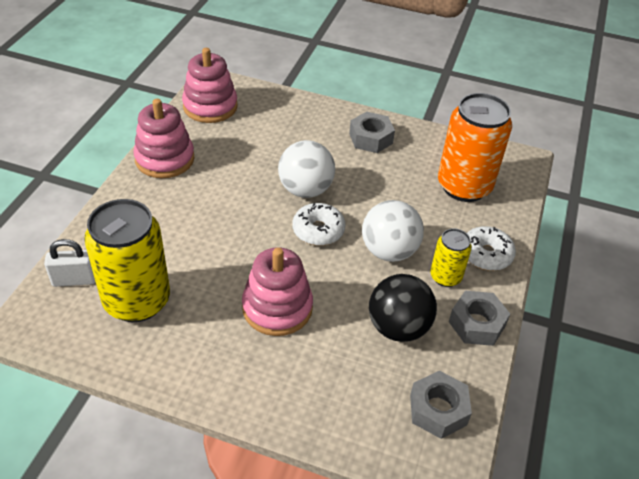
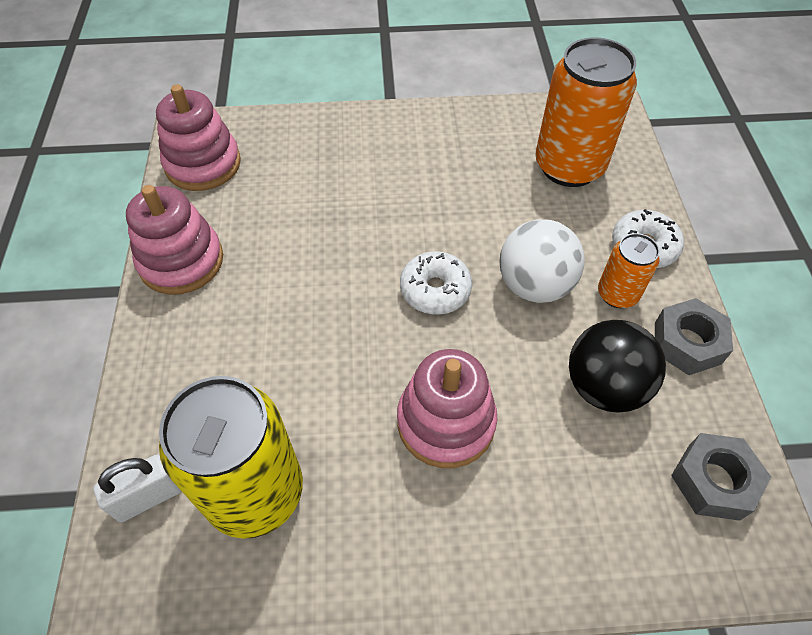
camera: 20 degrees left, 10 degrees up
white ball [278,140,335,198] -> none
grey nut [349,112,395,153] -> none
yellow can [430,228,472,287] -> orange can [598,233,660,308]

